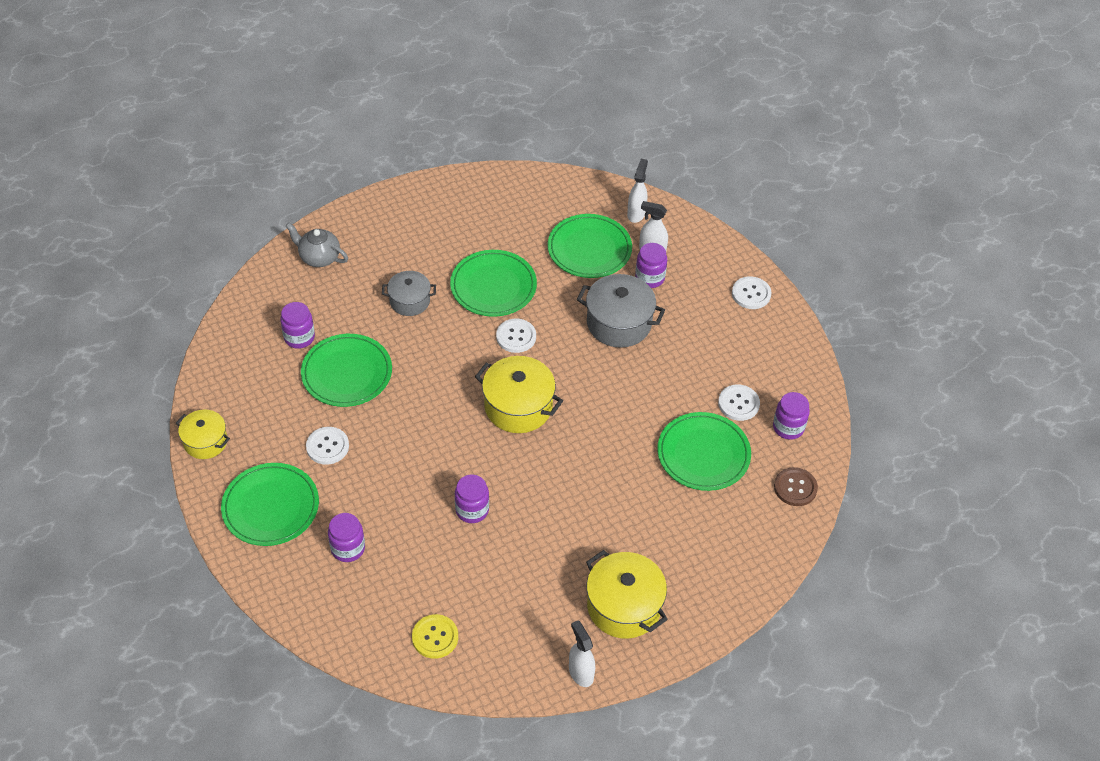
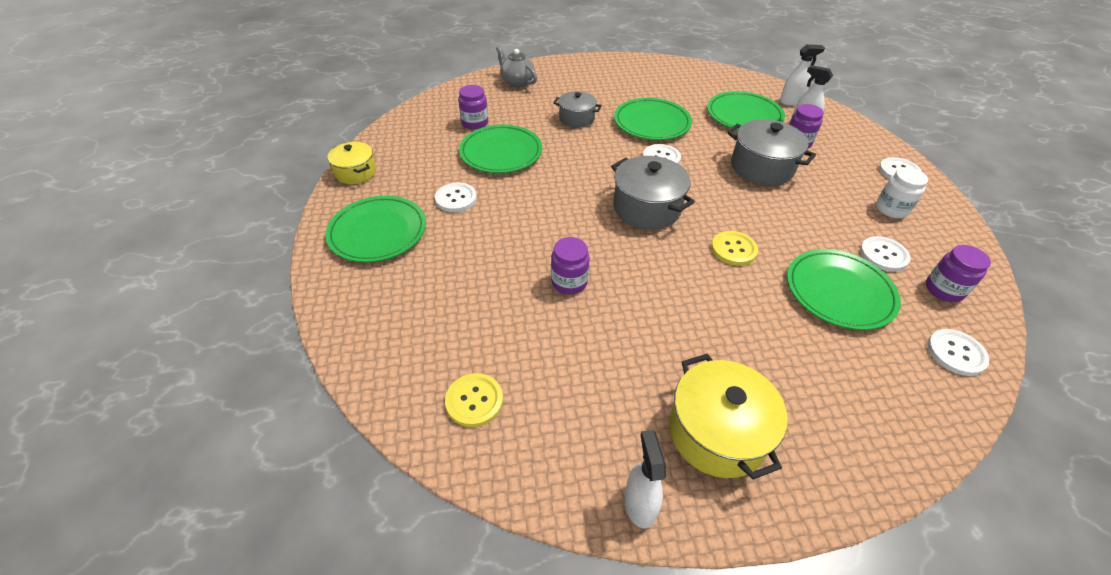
camera: 20 degrees right, 5 degrees down
purple jar [328,513,365,562] -> none
yellow pot [475,356,563,433] -> grey pot [611,156,695,229]
white spray bottle [627,159,648,223] -> white spray bottle turned 45 degrees clockwise [780,44,825,106]
brown button [774,467,818,506] -> white button [927,329,989,376]
none -> yellow button [711,231,758,266]
none -> white jar [876,167,928,218]

